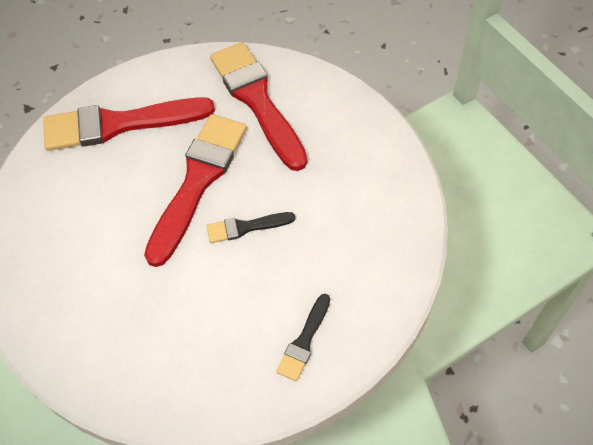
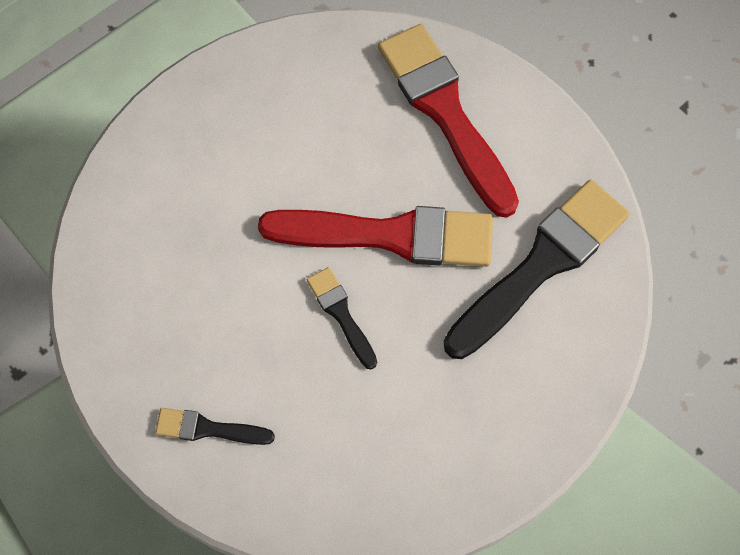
camera: 70 degrees right, 10 degrees up
red brush [210,42,307,171] -> black brush [444,180,629,359]

